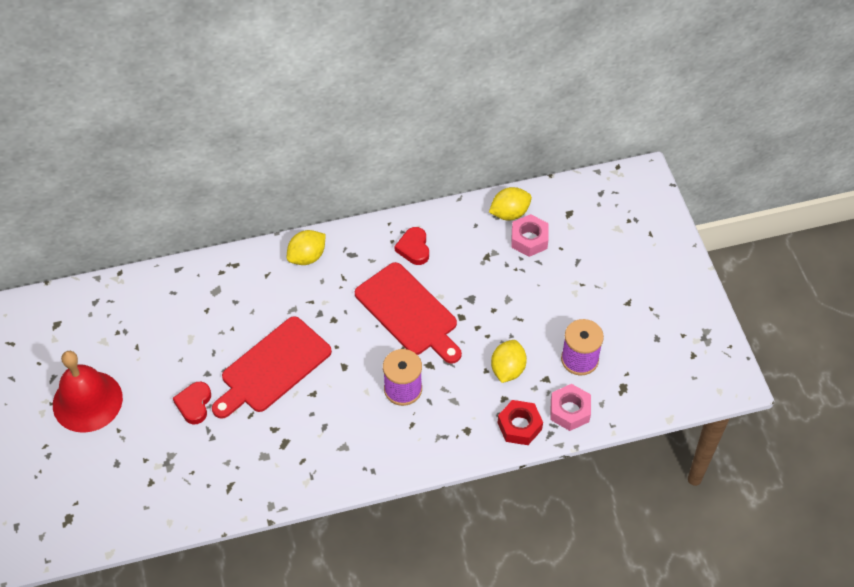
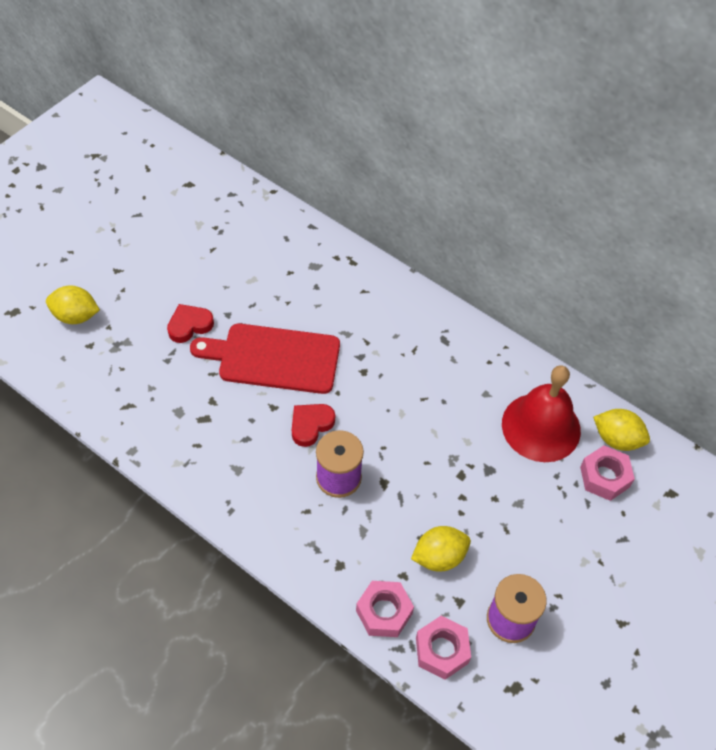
camera: 50 degrees right, 0 degrees up
red bell [53,351,123,433] -> red bell moved to [502,365,581,462]
yellow lemon [287,230,326,265] -> yellow lemon moved to [46,285,100,324]
red cutting board [355,262,462,364] -> none
red heart [395,227,429,265] -> red heart moved to [292,404,335,447]
red nut [498,400,543,445] -> pink nut [356,581,414,637]

